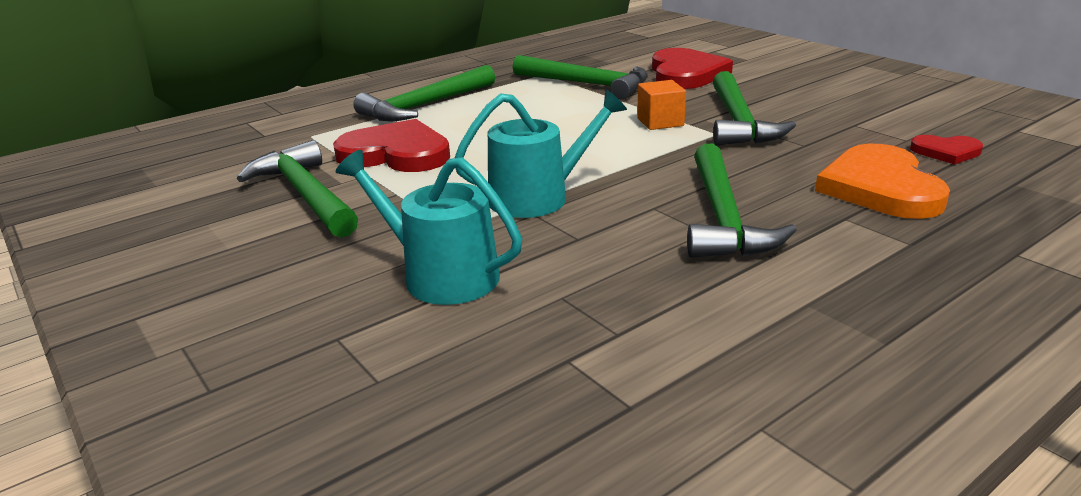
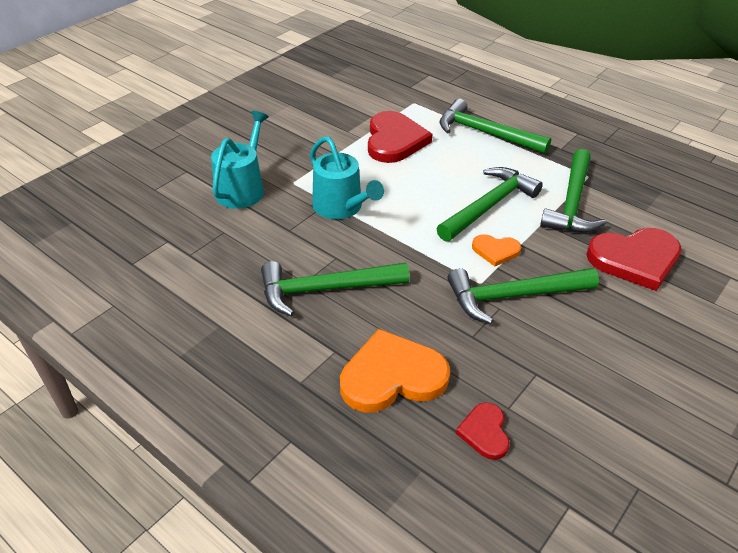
camera: 75 degrees right, 15 degrees up
green hammer [237,140,358,238] -> green hammer moved to [437,167,543,242]
orange cube [637,80,686,130] -> orange heart [472,234,521,266]

